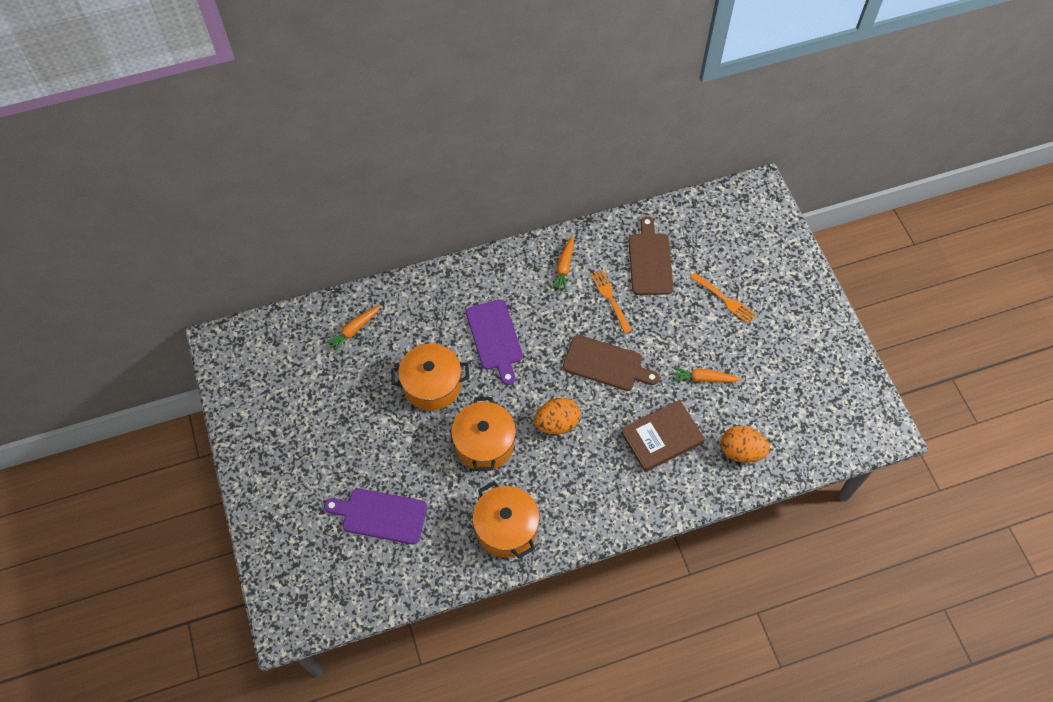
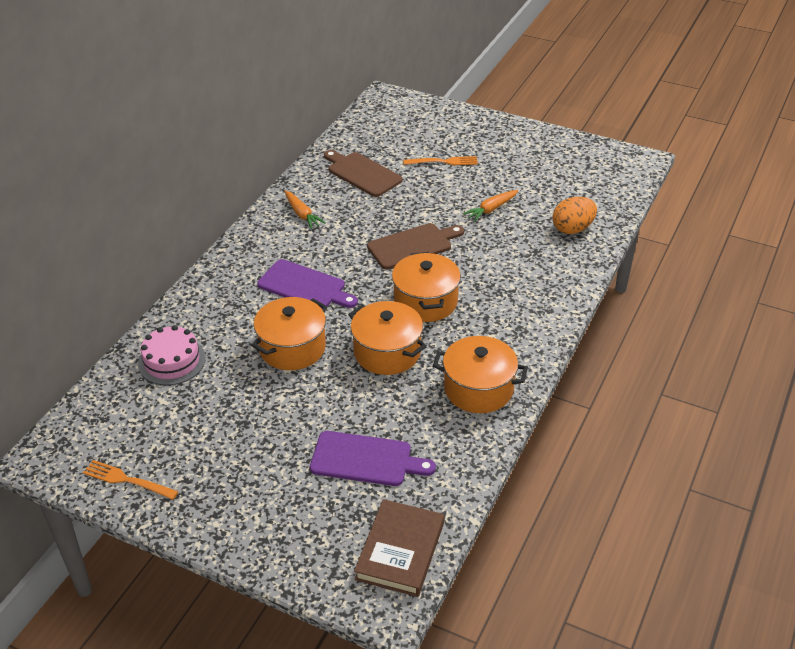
camera: 45 degrees left, 20 degrees down
orange carrot [324,305,380,353] -> pink cake [138,325,206,385]
purple cutting board [324,488,427,544] -> purple cutting board turned 135 degrees counterclockwise [310,431,436,486]
orange egg [534,397,580,434] -> orange pot [392,252,461,322]
orange fork [591,270,632,334] -> orange fork moved to [83,460,179,500]
brown book [621,400,705,472] -> brown book moved to [354,499,444,597]

